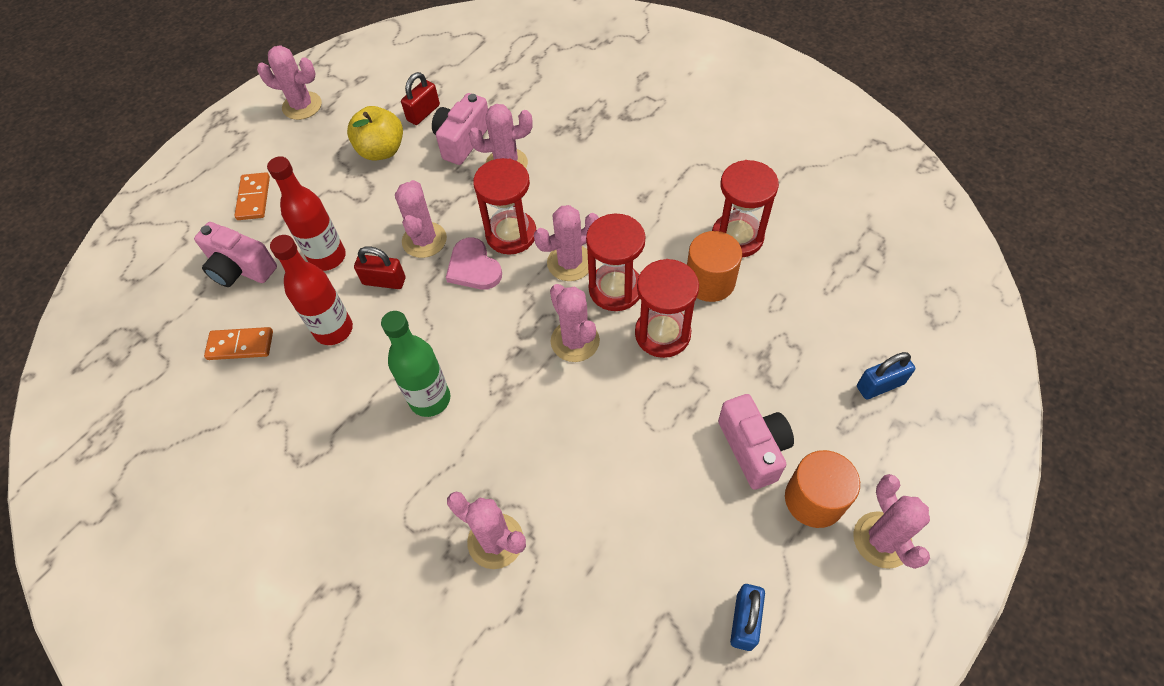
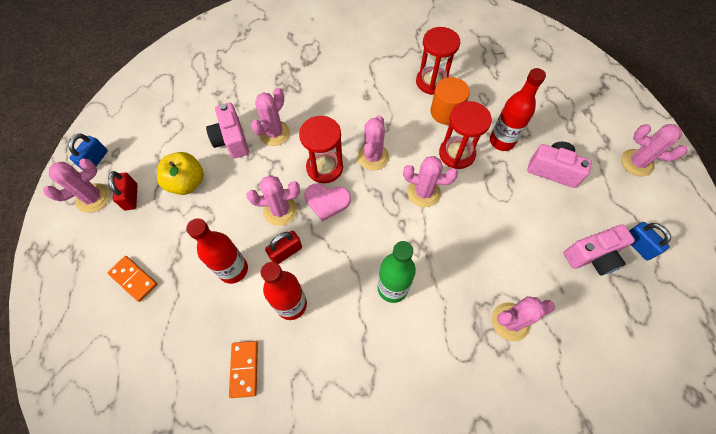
camera: 50 degrees left, 5 degrees up
pink camera [194,222,277,287] -> pink camera moved to [563,224,635,275]
orange domino [204,327,273,360] -> orange domino turned 45 degrees counterclockwise [229,341,258,398]
pink cactus [395,180,447,258] -> pink cactus turned 45 degrees counterclockwise [247,175,300,226]
red padlock [401,72,440,125] -> red padlock moved to [108,171,137,211]
red hourglass [586,214,646,311] -> none
orange cylinder [785,450,860,528] -> none
blue padlock [857,352,915,399] -> blue padlock moved to [68,134,108,170]
none -> red bottle [490,68,546,151]

